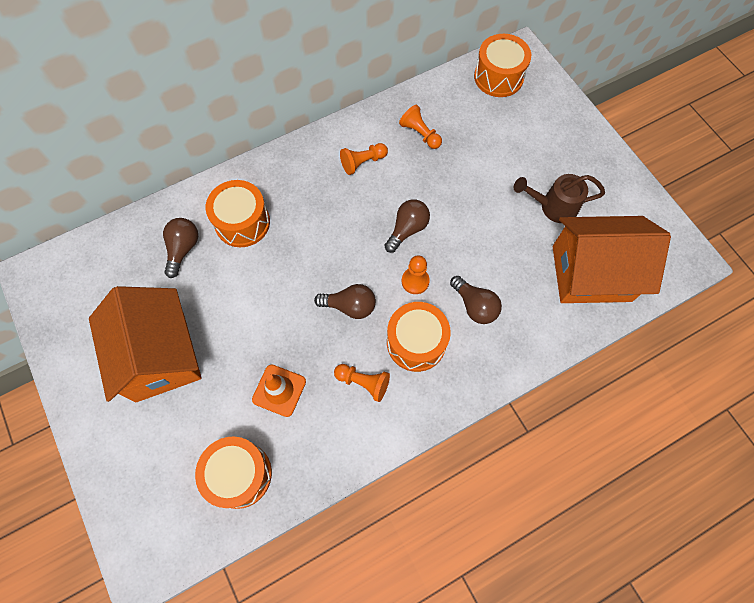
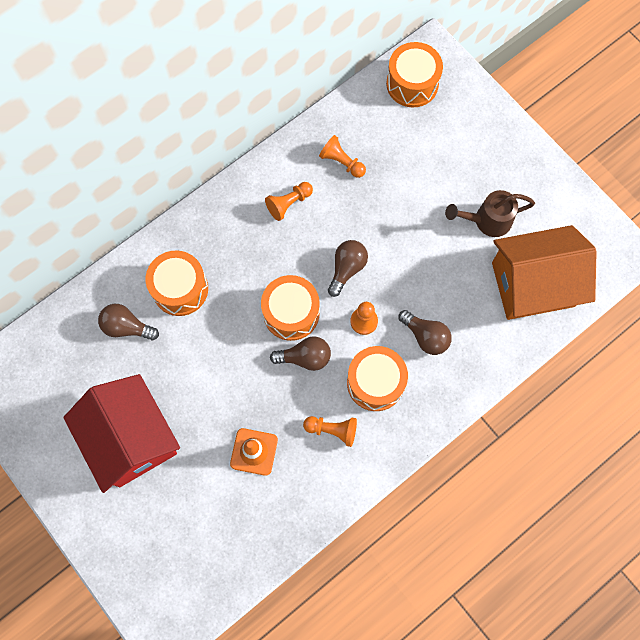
camera: 10 degrees left, 5 degrees up
orange house [89,286,201,402] -> red house [63,374,180,493]
brown light bulb [163,218,198,278] -> brown light bulb turned 75 degrees counterclockwise [98,304,159,340]
orange drum [195,436,272,509] -> orange drum moved to [261,275,320,341]

